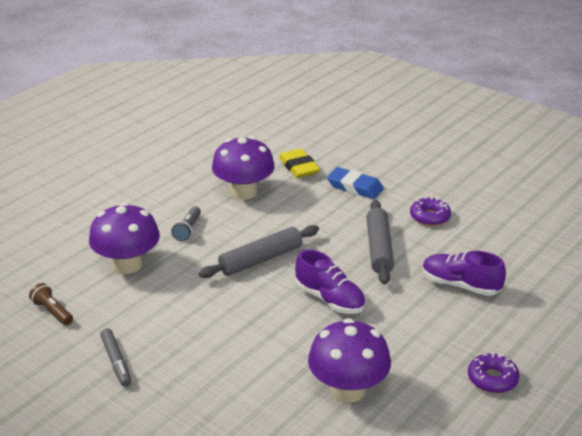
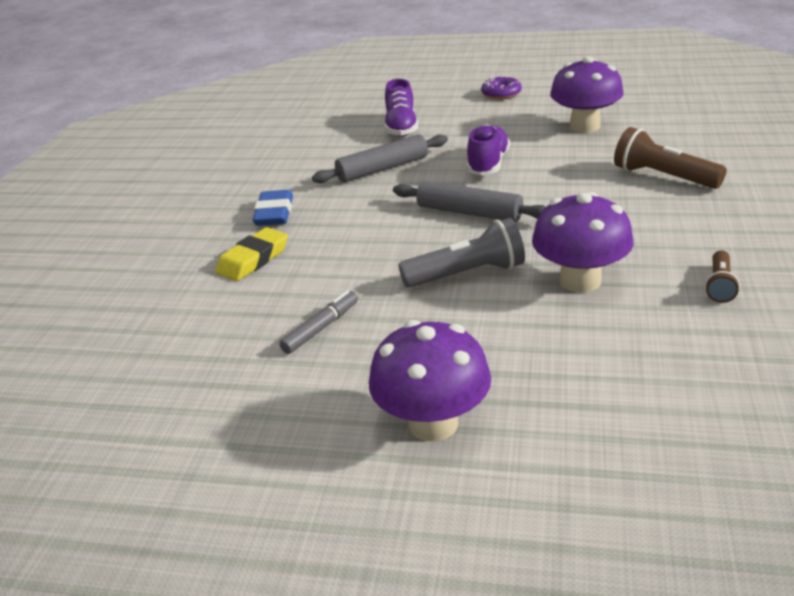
camera: 115 degrees left, 0 degrees up
grey marker [100,328,131,387] -> grey marker moved to [279,290,358,354]
grey flashlight [171,207,201,241] -> grey flashlight [398,218,525,288], size x1.76
purple mushroom [212,136,275,200] -> purple mushroom moved to [369,320,491,441]
purple donut [410,197,451,226] -> none
none -> brown flashlight [614,127,727,189]

